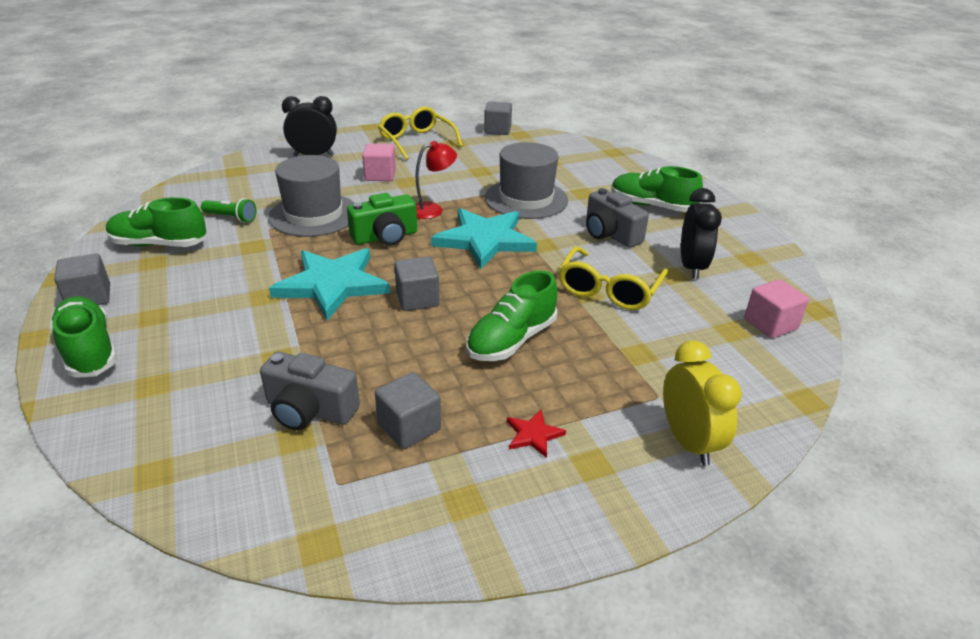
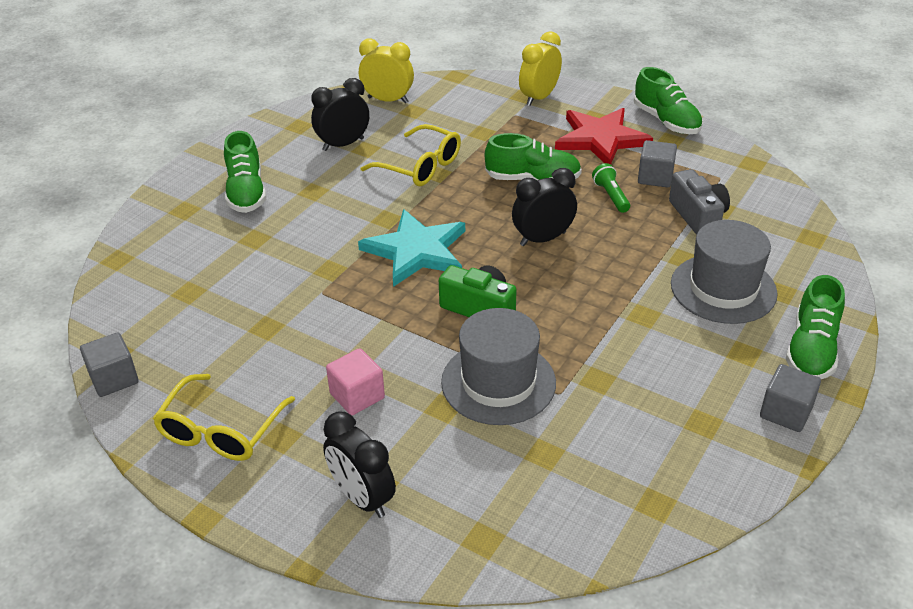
camera: 125 degrees left, 5 degrees up
green shoe [106,197,207,247] -> green shoe moved to [634,67,703,134]
green flashlight [201,198,256,223] -> green flashlight moved to [592,163,630,213]
turquoise star [269,248,390,321] -> none
grey cube [394,257,440,311] -> black clock [512,168,577,246]
red lamp [415,141,457,219] -> none
grey hat [485,142,568,219] -> grey hat moved to [671,220,778,324]
red star [507,410,566,458] -> red star [555,108,653,164], size x2.43
yellow glasses [558,247,668,310] -> yellow glasses turned 45 degrees clockwise [361,124,461,186]
grey camera [586,188,649,248] -> none
pink cube [744,279,809,338] -> yellow clock [359,38,414,103]

